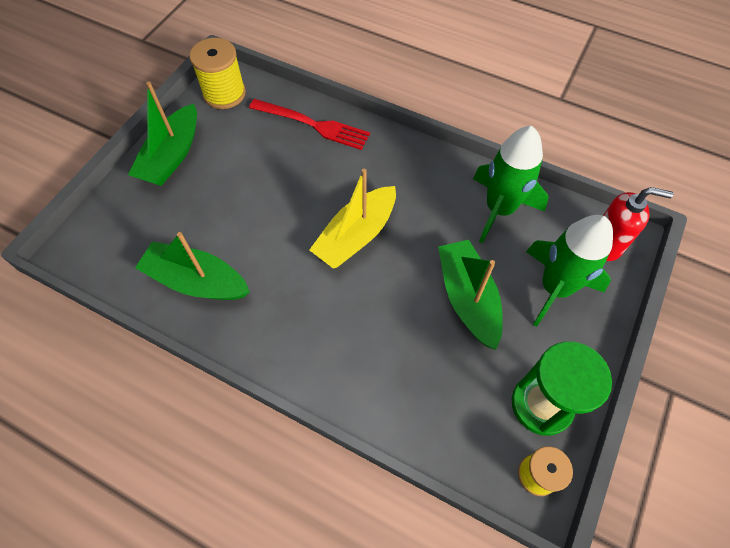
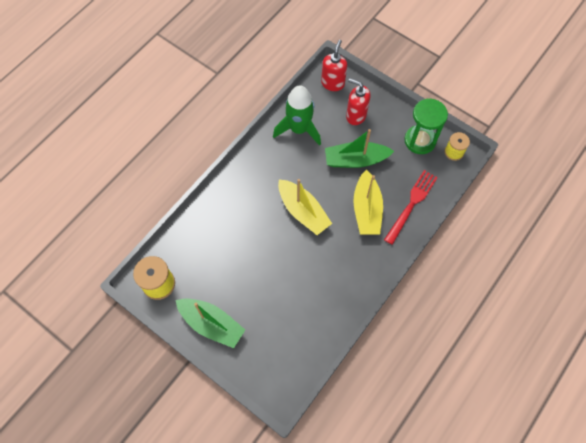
camera: 80 degrees left, 5 degrees up
green boat [135,232,250,300] -> none
red fork [249,99,370,150] -> red fork moved to [384,170,438,245]
green rocket [526,215,613,327] -> red soap dispenser [346,78,370,125]
none -> yellow boat [353,170,383,235]

